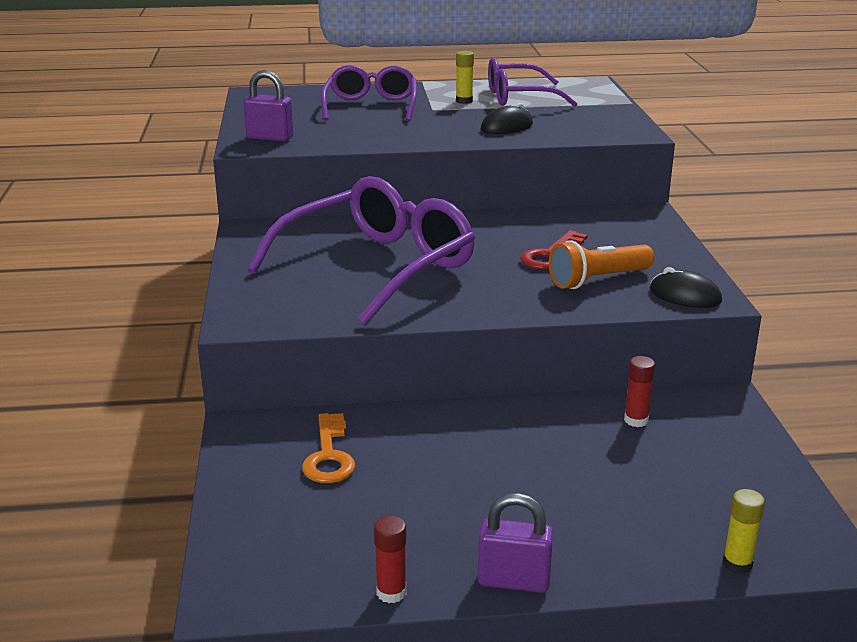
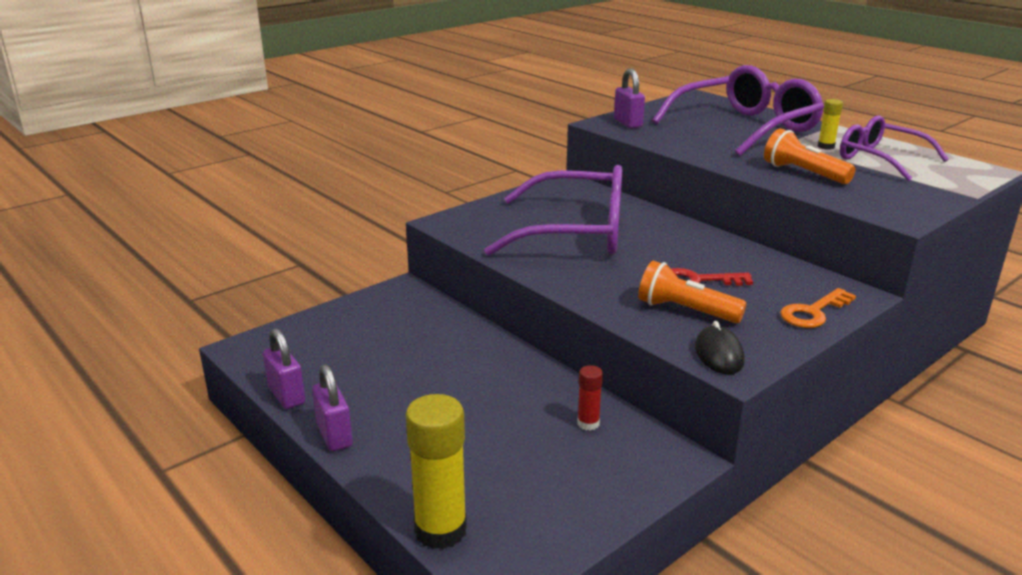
camera: 55 degrees right, 0 degrees up
orange key [302,413,356,483] -> orange key moved to [780,288,856,328]
purple glasses [321,65,417,121] -> purple glasses [652,65,824,156], size x1.61
red glue stick [374,516,406,603] -> purple padlock [263,328,305,409]
black mouse [481,103,533,134] -> orange flashlight [764,128,856,184]
yellow glue stick [723,489,765,574] -> yellow glue stick [406,394,467,549], size x2.00

